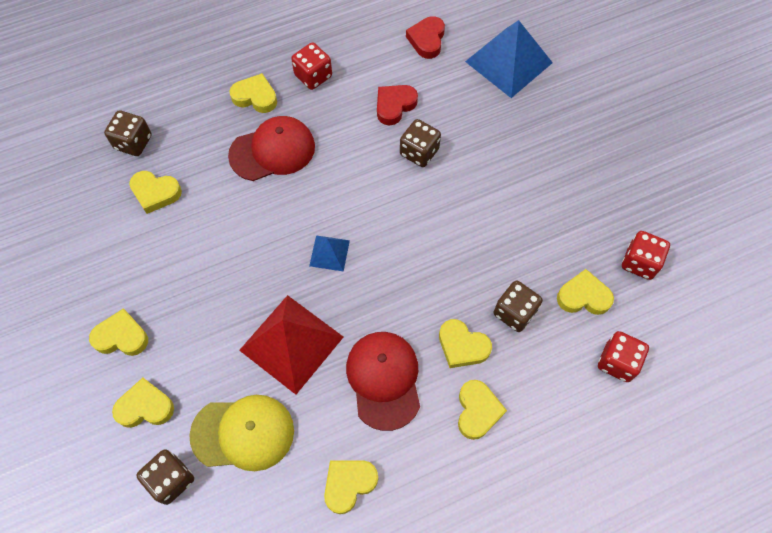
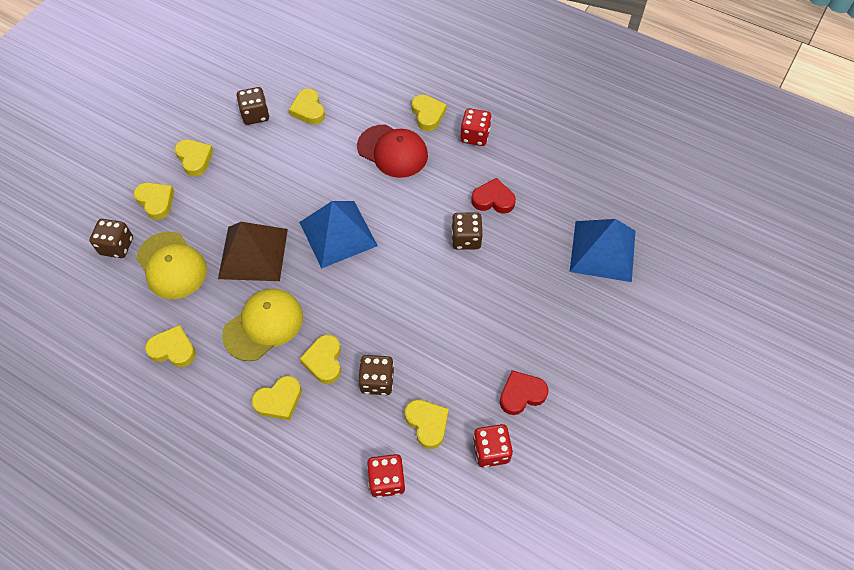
camera: 55 degrees right, 5 degrees down
brown dice [104,110,152,156] -> brown dice moved to [237,87,269,125]
red pyramid [239,295,343,395] -> brown pyramid [218,222,288,281]
blue pyramid [309,235,350,272] -> blue pyramid [299,201,378,269], size x2.03
red cap [346,332,420,431] -> yellow cap [222,289,303,361]
red heart [406,16,445,59] -> red heart moved to [500,370,549,415]

